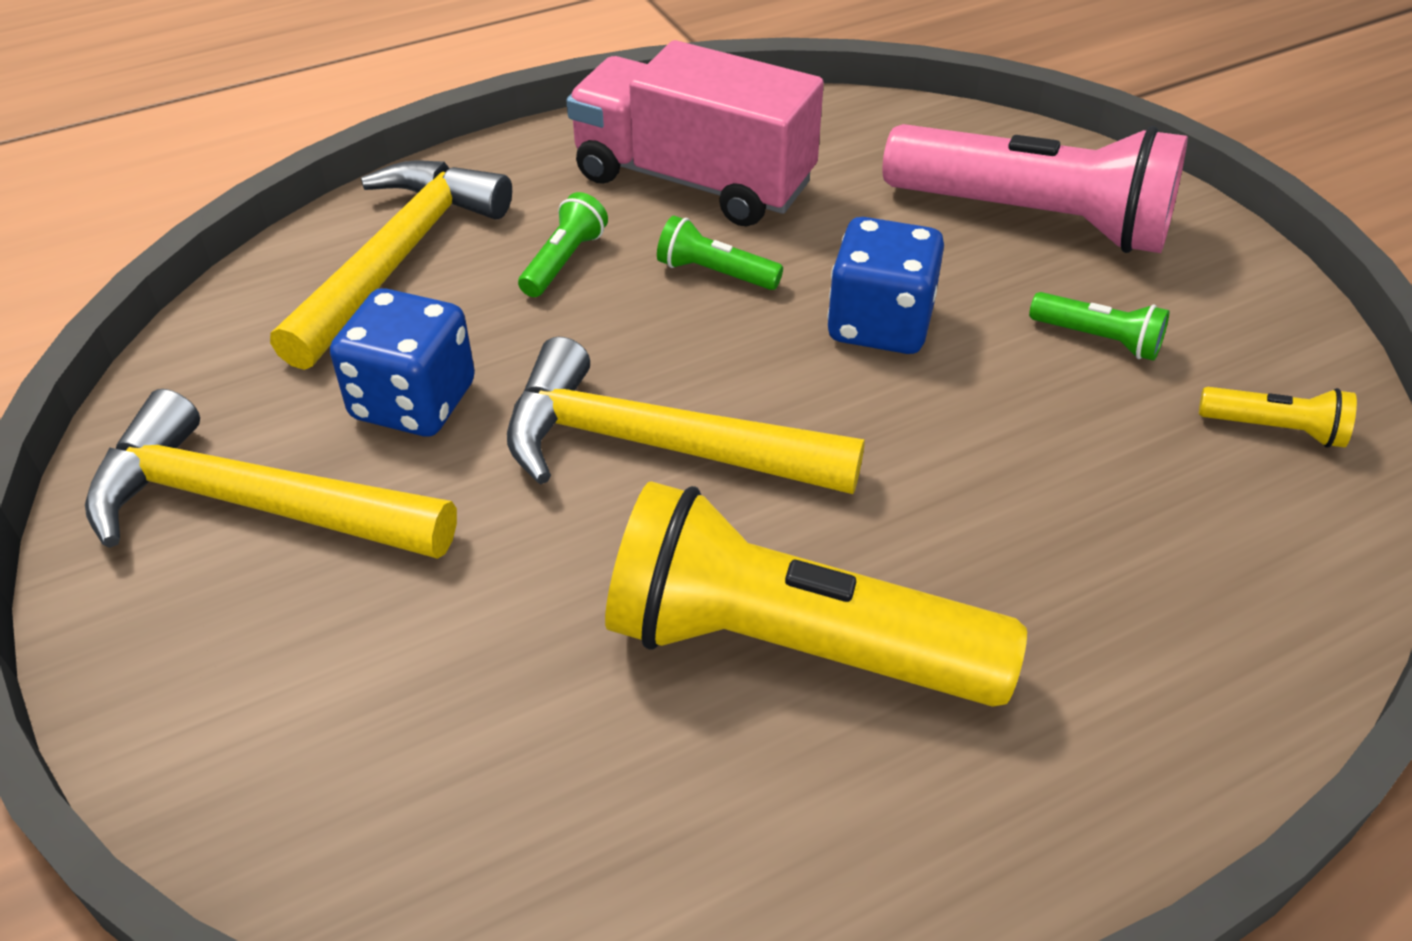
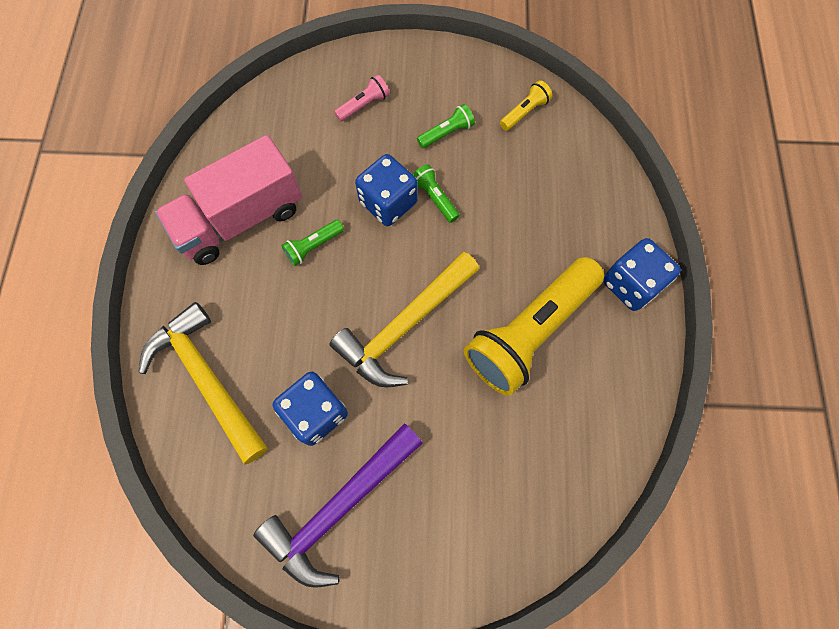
camera: 60 degrees left, 25 degrees up
yellow hammer [85,389,457,559] -> purple hammer [253,423,423,588]
green flashlight [518,192,608,297] -> green flashlight moved to [413,164,460,223]
pink flashlight [882,124,1188,253] -> pink flashlight [334,75,390,122], size x0.42
none -> blue dice [603,238,681,311]

